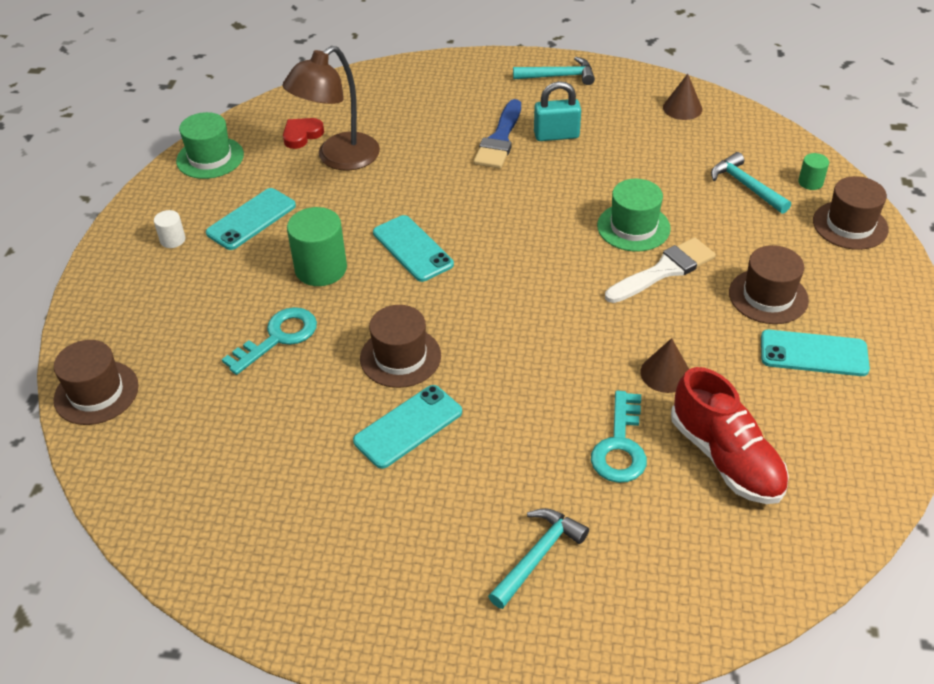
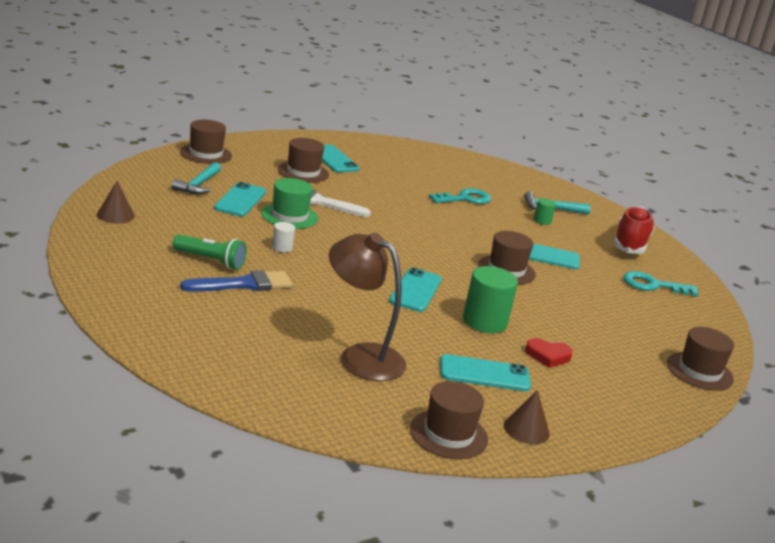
camera: 135 degrees left, 20 degrees down
white cylinder [154,210,186,248] -> white cylinder moved to [272,222,295,253]
green hat [176,112,244,179] -> brown hat [410,381,488,459]
turquoise key [222,307,317,375] -> turquoise key moved to [623,271,699,297]
brown lamp [282,46,380,171] -> brown lamp turned 150 degrees counterclockwise [329,233,406,381]
red heart [283,118,324,149] -> red heart moved to [525,338,573,368]
turquoise hammer [513,57,595,85] -> none
turquoise padlock [534,81,581,141] -> green flashlight [172,235,247,270]
brown cone [640,338,689,393] -> brown cone moved to [504,390,550,444]
red shoe [671,367,789,504] -> red shoe moved to [613,206,655,254]
green cylinder [798,153,829,190] -> green cylinder moved to [534,199,556,225]
none -> turquoise phone [214,182,266,216]

